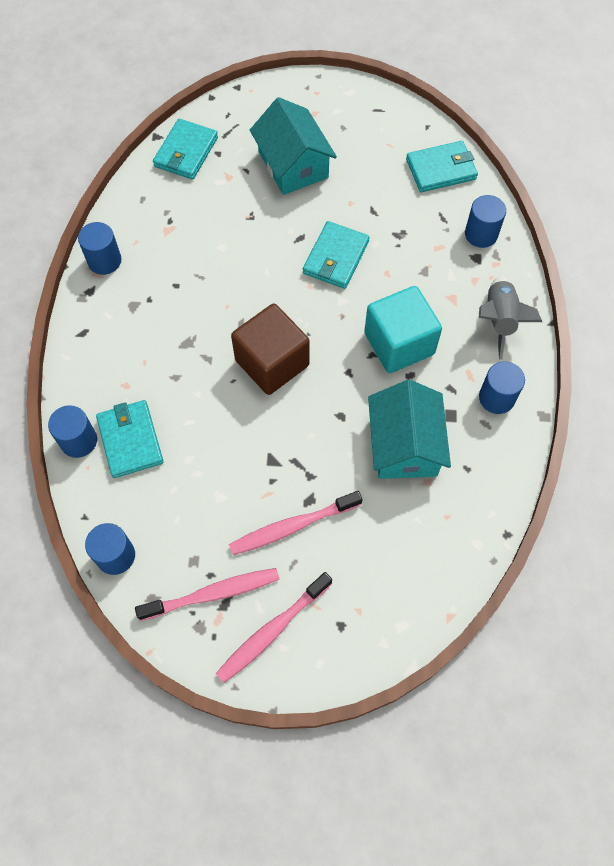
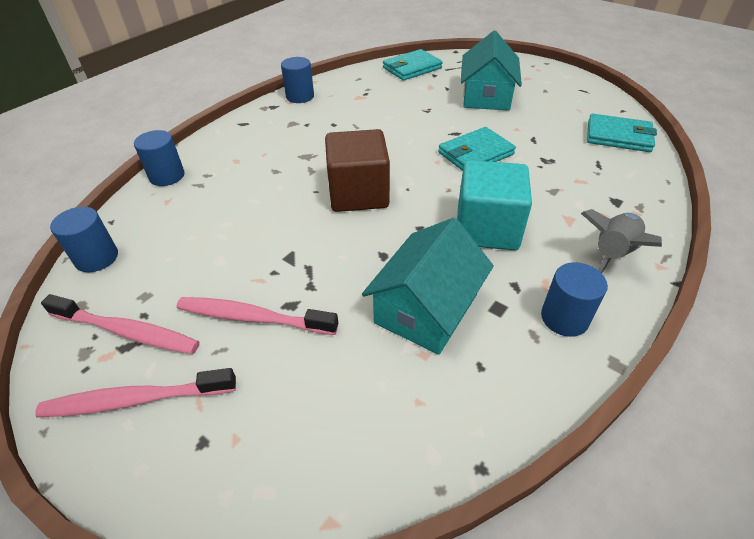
camera: 35 degrees right, 20 degrees down
turquoise wallet [96,400,164,478] -> none
blue cylinder [465,195,506,248] -> none

